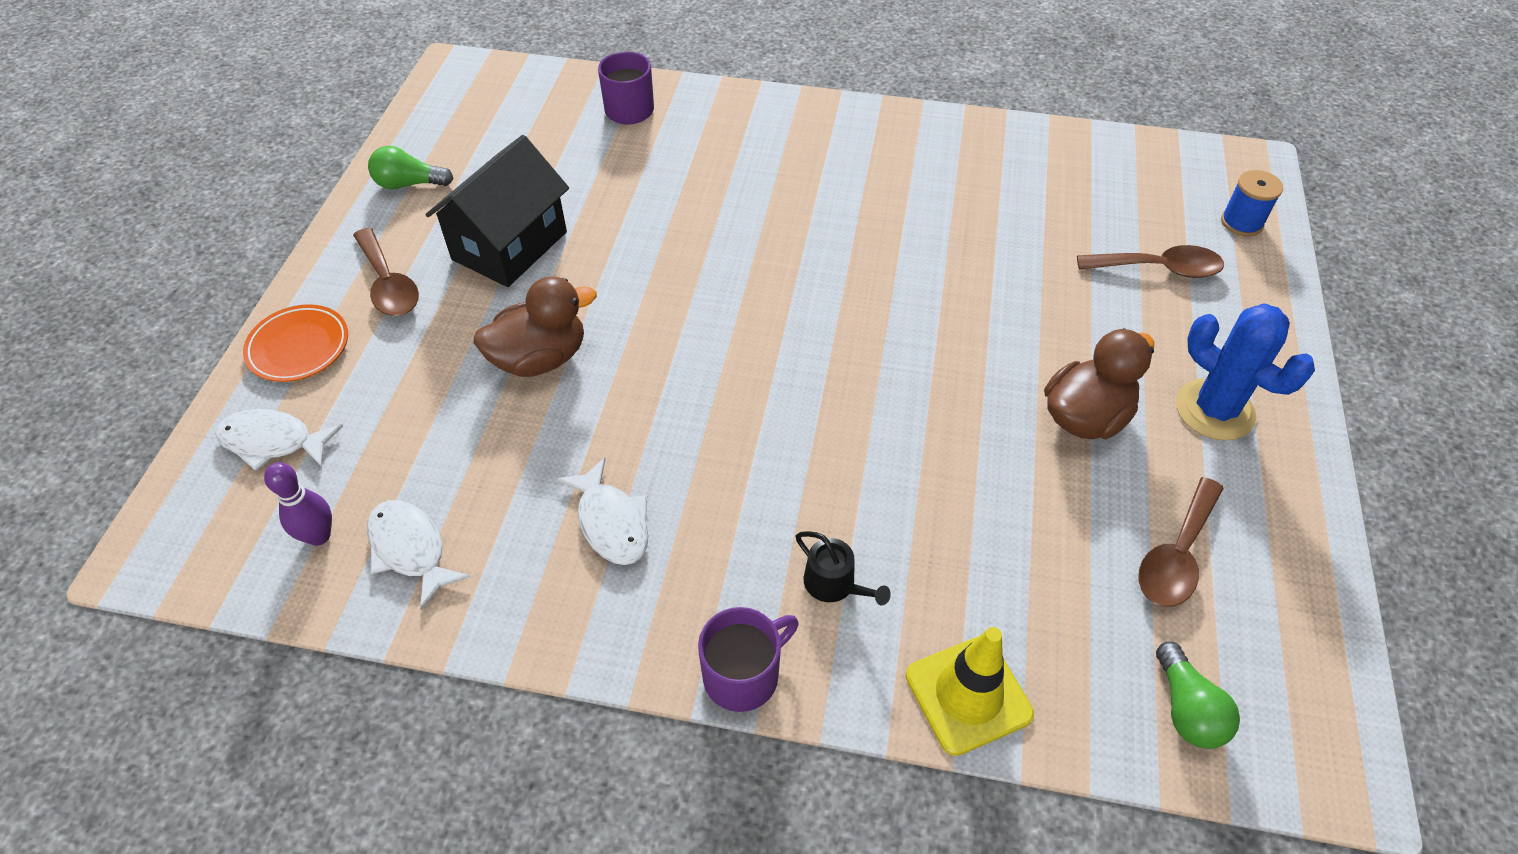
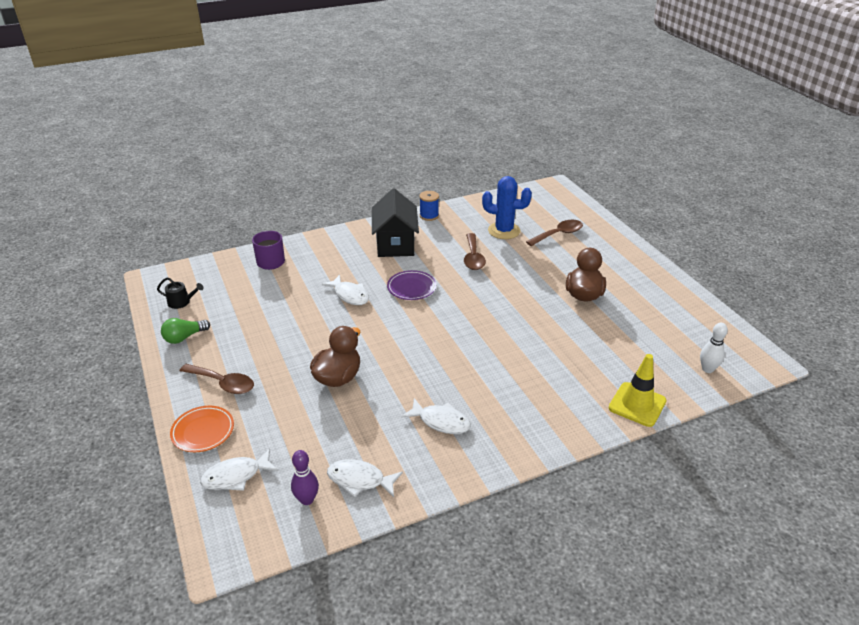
camera: 35 degrees left, 15 degrees down
black house [425,135,569,287] -> black house moved to [372,188,419,257]
purple mug [698,607,799,712] -> none
black watering can [796,531,891,605] -> black watering can moved to [157,277,204,309]
brown spoon [1139,477,1224,607] -> brown spoon moved to [464,233,486,270]
green light bulb [1156,642,1240,749] -> white bowling pin [700,323,728,373]
blue cactus [1176,303,1315,441] -> blue cactus moved to [482,176,532,239]
blue spool [1221,170,1283,236] -> blue spool moved to [419,191,439,221]
none -> white fish [322,275,369,305]
none -> purple plate [387,270,436,300]

